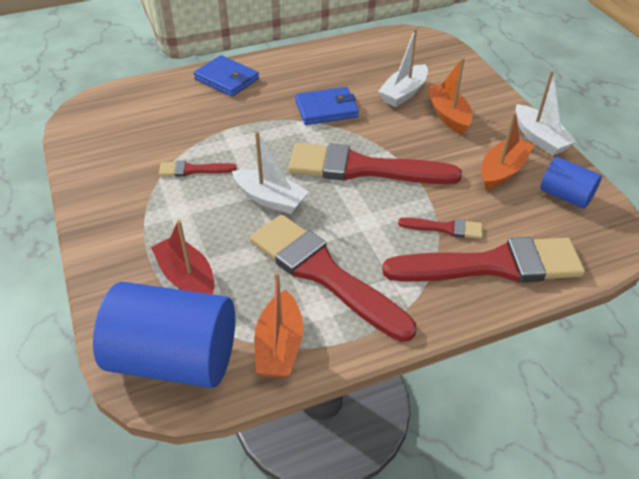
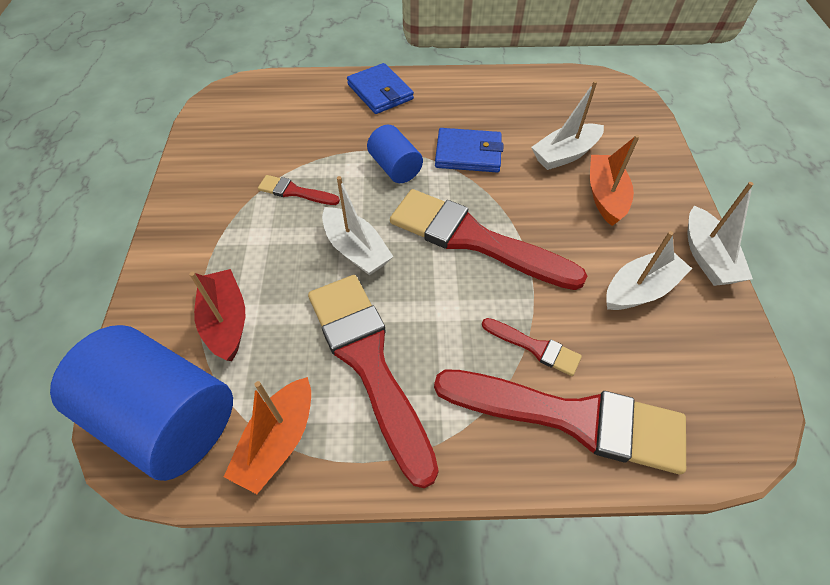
camera: 20 degrees right, 10 degrees up
orange boat [481,111,534,190] -> white boat [606,231,692,310]
blue cylinder [540,157,602,209] -> blue cylinder moved to [367,125,423,183]

